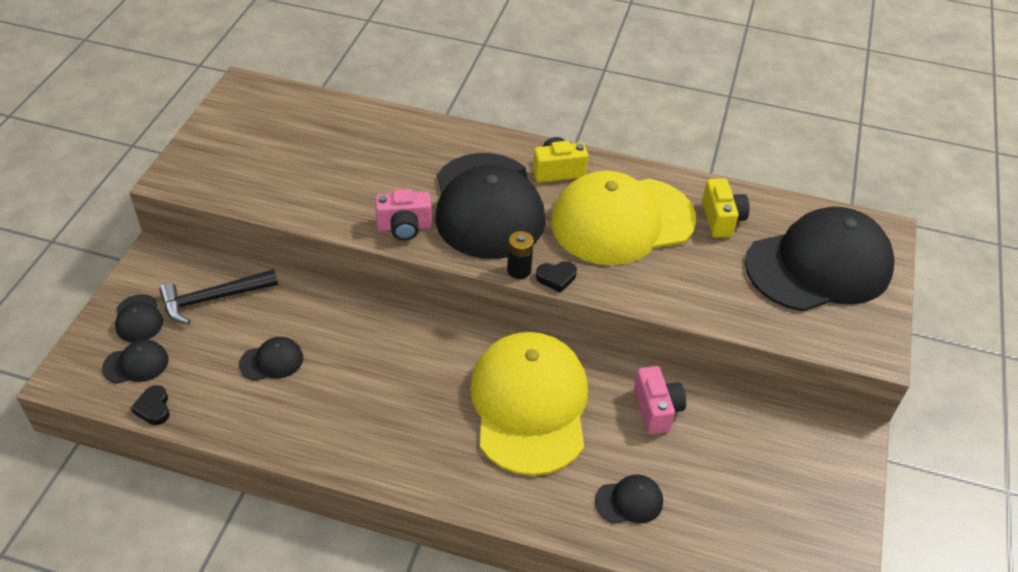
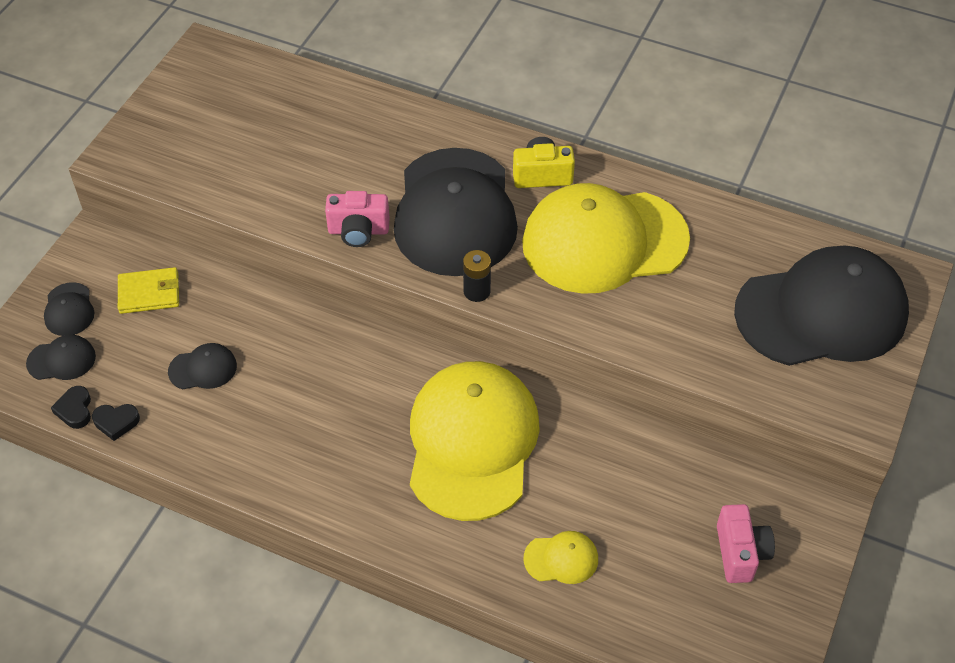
camera: 10 degrees right, 5 degrees up
black hammer [159,269,278,324] -> yellow wallet [118,267,179,314]
black heart [536,261,577,293] -> black heart moved to [92,404,140,441]
black cap [595,474,663,524] -> yellow cap [523,531,598,584]
pink camera [634,366,686,434] -> pink camera moved to [717,504,775,583]
yellow camera [702,178,750,237] -> none

